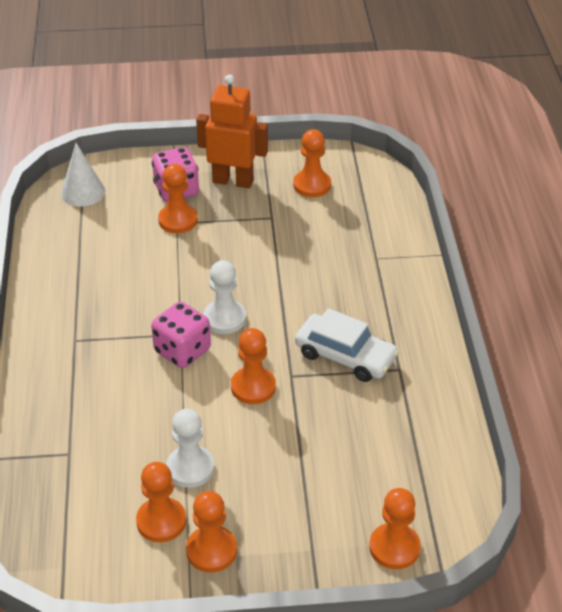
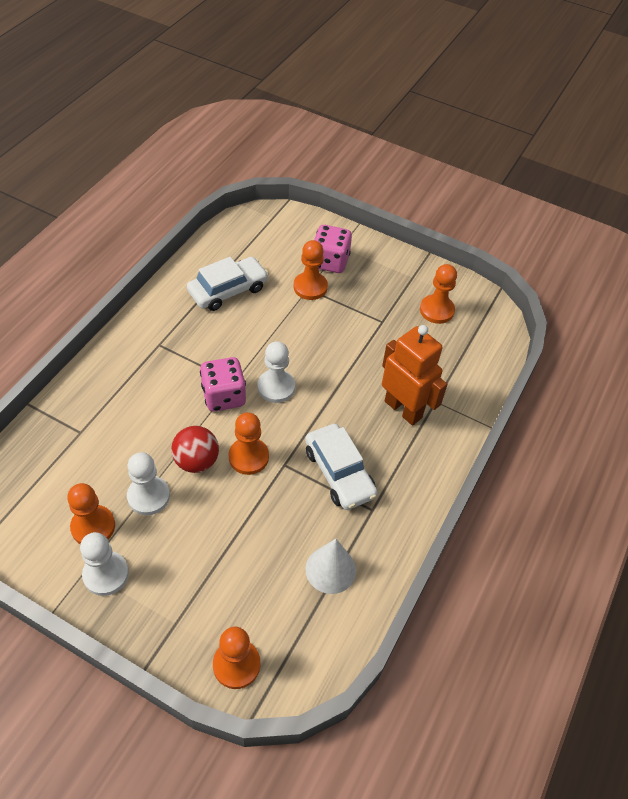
camera: 30 degrees right, 10 degrees up
white cone [61,143,105,206] -> white cone moved to [305,539,356,594]
orange pawn [186,491,237,573] -> white pawn [80,532,129,596]
orange robot [196,75,268,188] -> orange robot moved to [382,325,447,425]
none -> red ball [171,426,219,473]
none -> white car [187,257,269,311]

